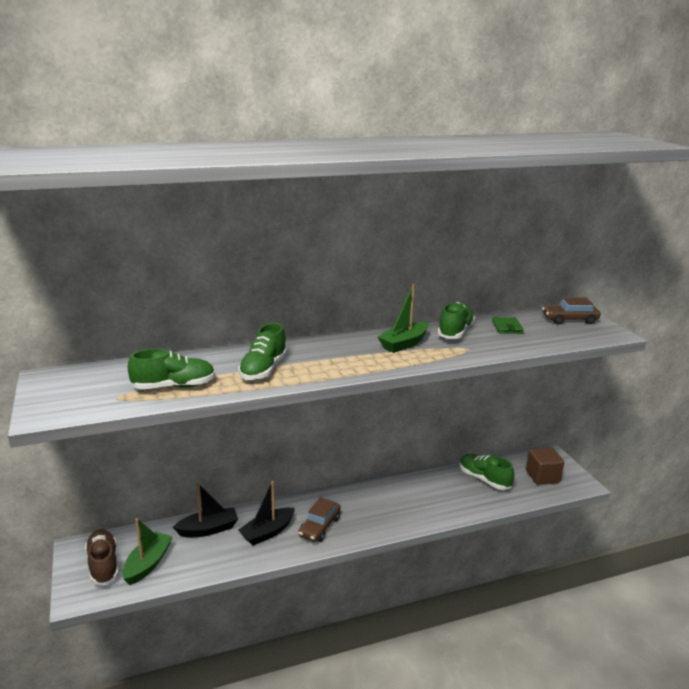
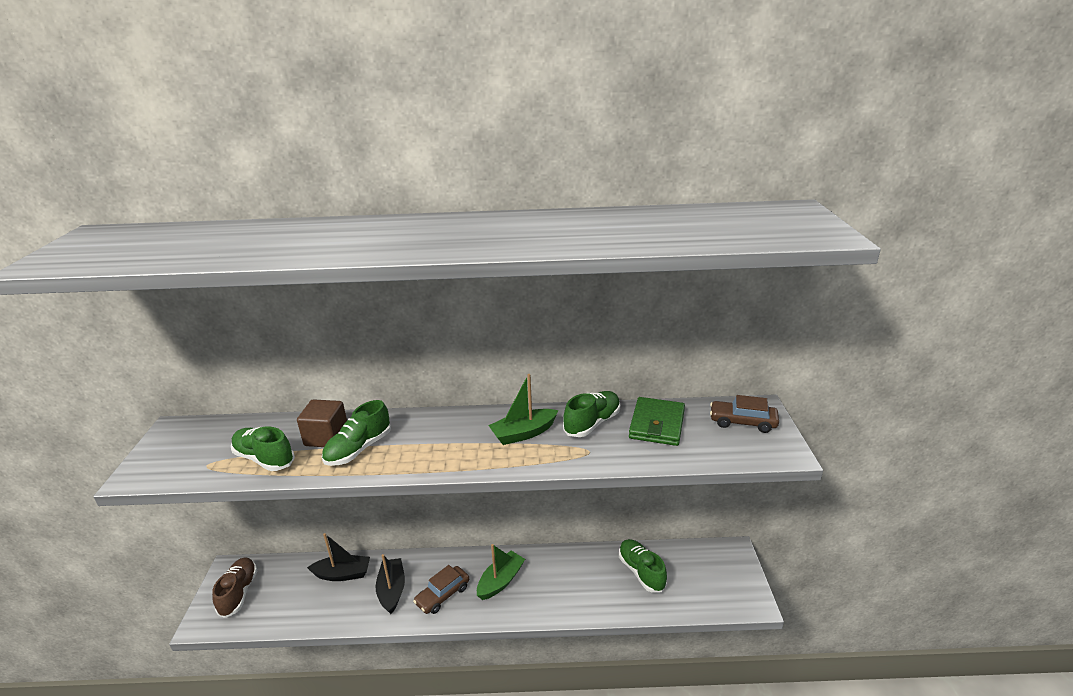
camera: 20 degrees right, 5 degrees up
green boat [122,518,173,585] -> green boat moved to [477,544,525,600]
green shoe [128,349,215,389] -> green shoe turned 150 degrees counterclockwise [231,426,295,471]
black boat [238,481,295,546] -> black boat turned 105 degrees clockwise [375,554,405,614]
green wallet [492,317,524,334] -> green wallet [629,397,685,446], size x1.70
brown cube [526,447,564,485] -> brown cube moved to [297,399,347,447]

